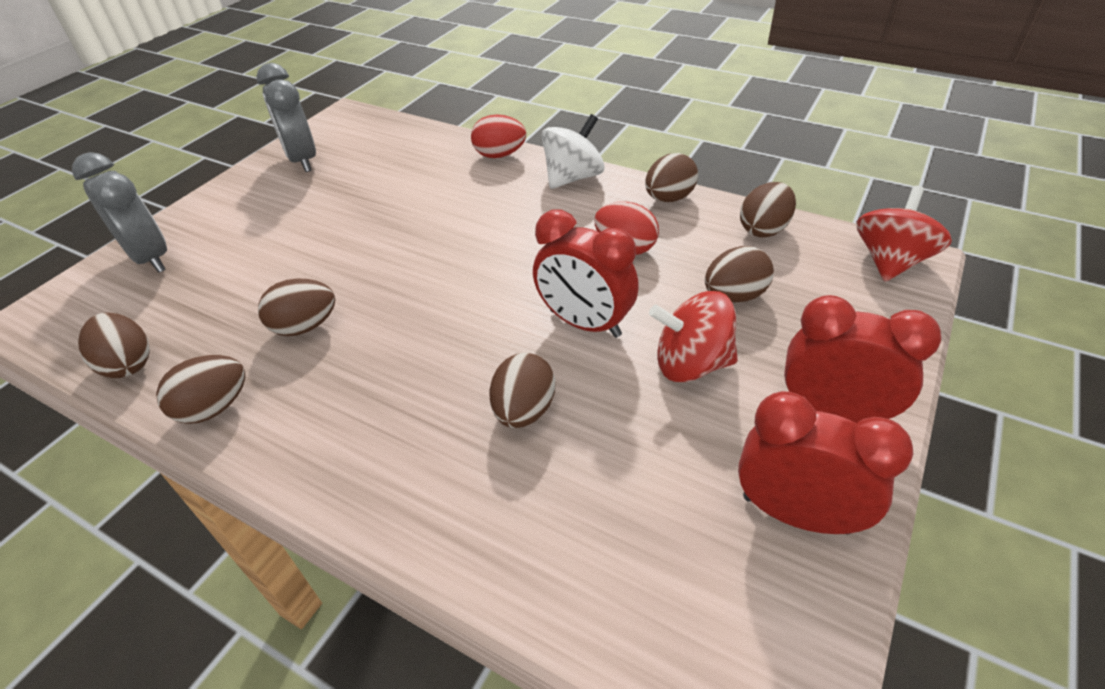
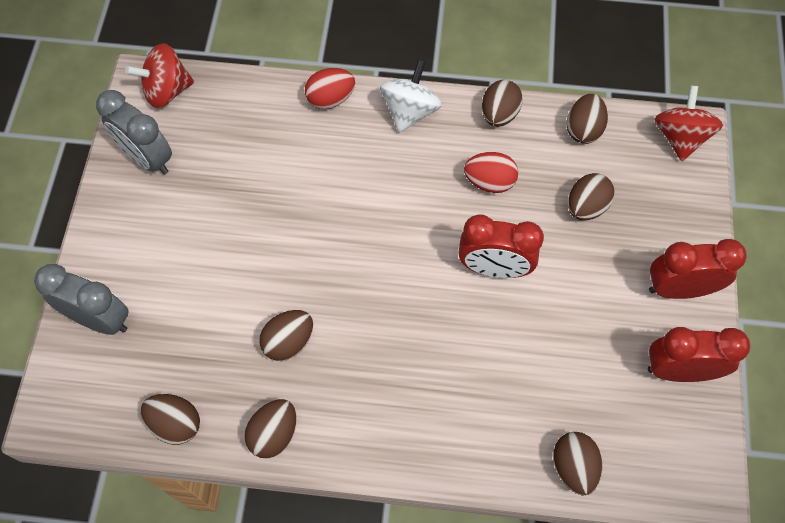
camera: 25 degrees left, 20 degrees up
brown egg [489,353,555,428] -> brown egg moved to [553,432,602,495]
red spinning top [649,291,738,382] -> red spinning top moved to [125,43,194,108]

